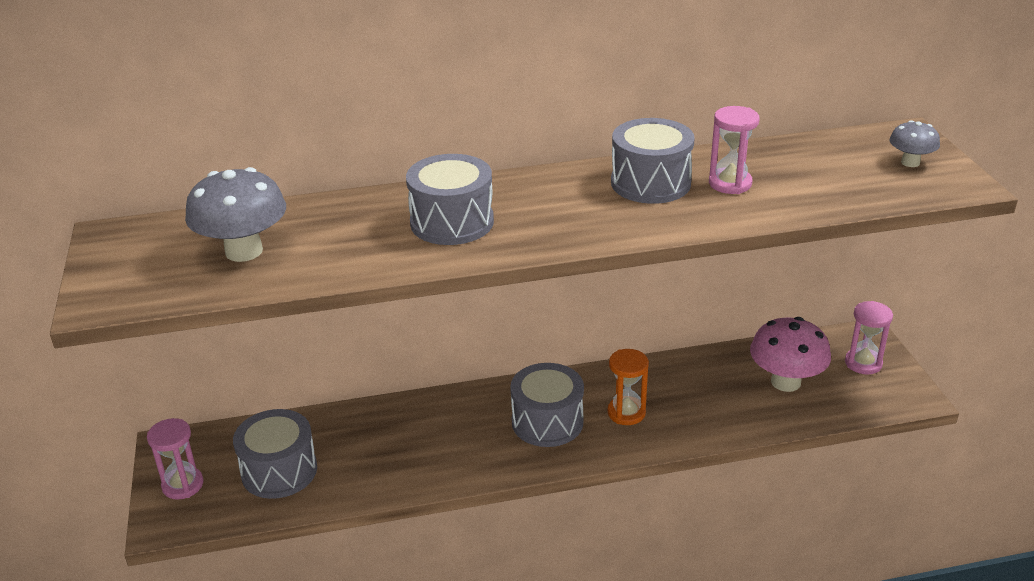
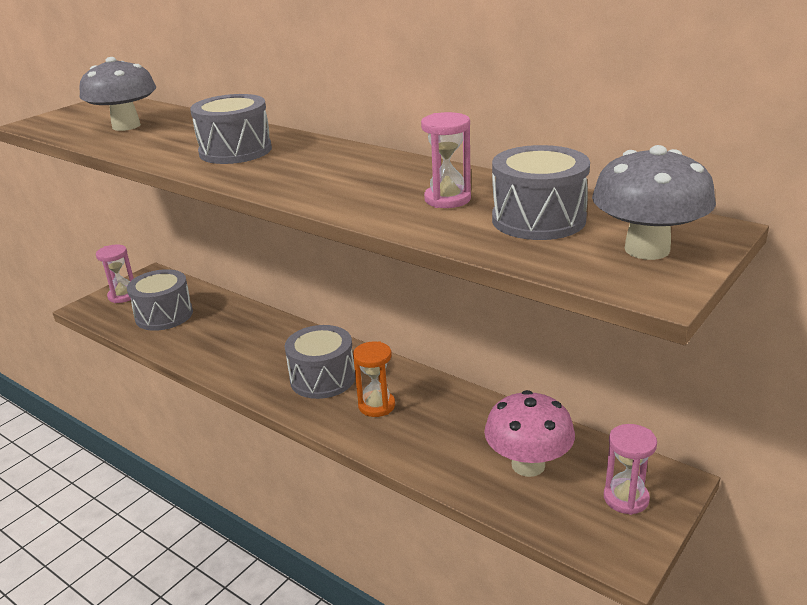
camera: 50 degrees right, 5 degrees down
grey drum [611,118,695,204] -> grey drum moved to [492,145,590,240]
grey mushroom [889,120,940,167] -> grey mushroom [592,145,716,260], size x1.83

